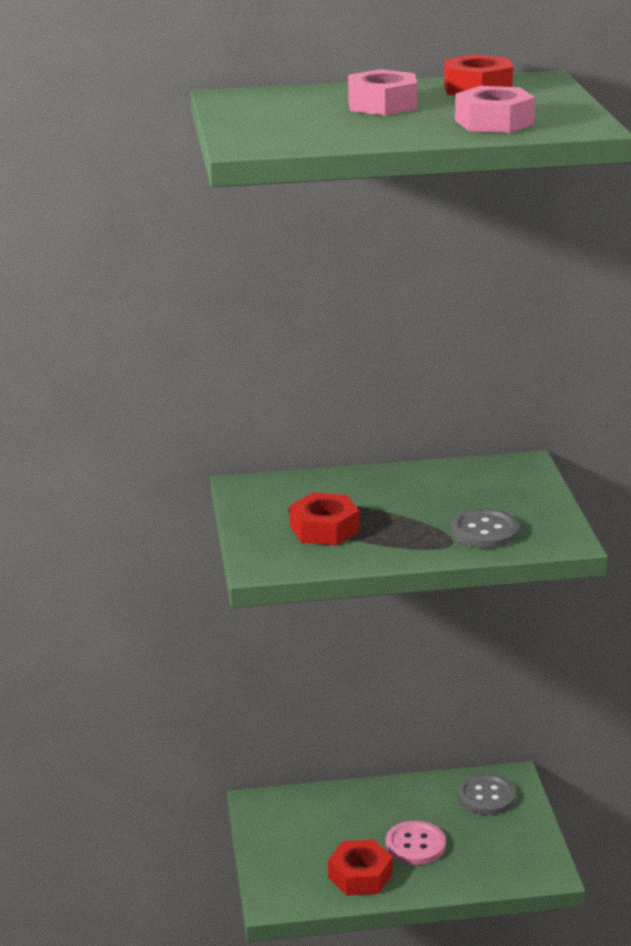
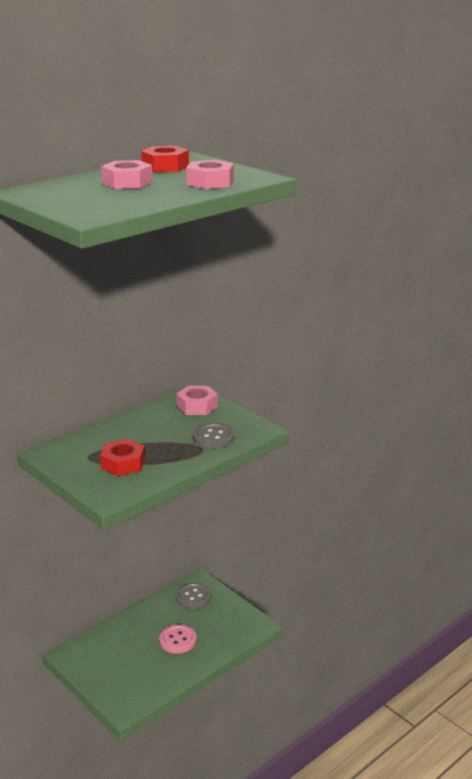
camera: 35 degrees left, 0 degrees up
red nut [328,840,393,896] -> none
none -> pink nut [176,386,218,415]

